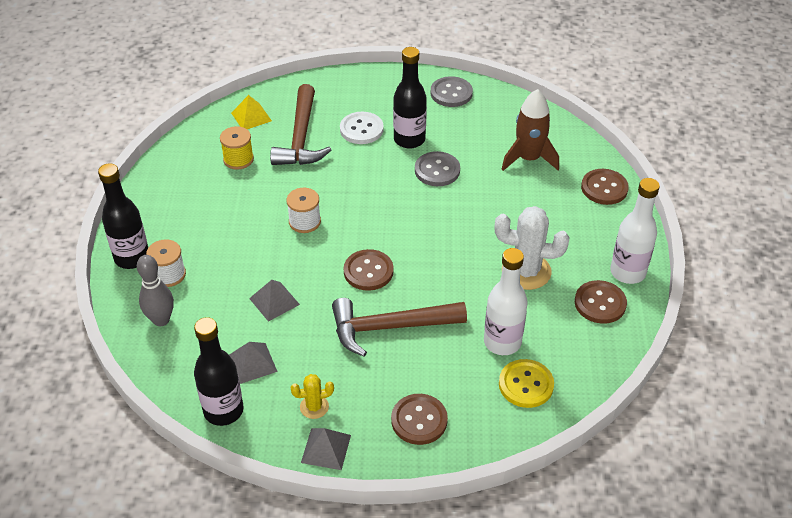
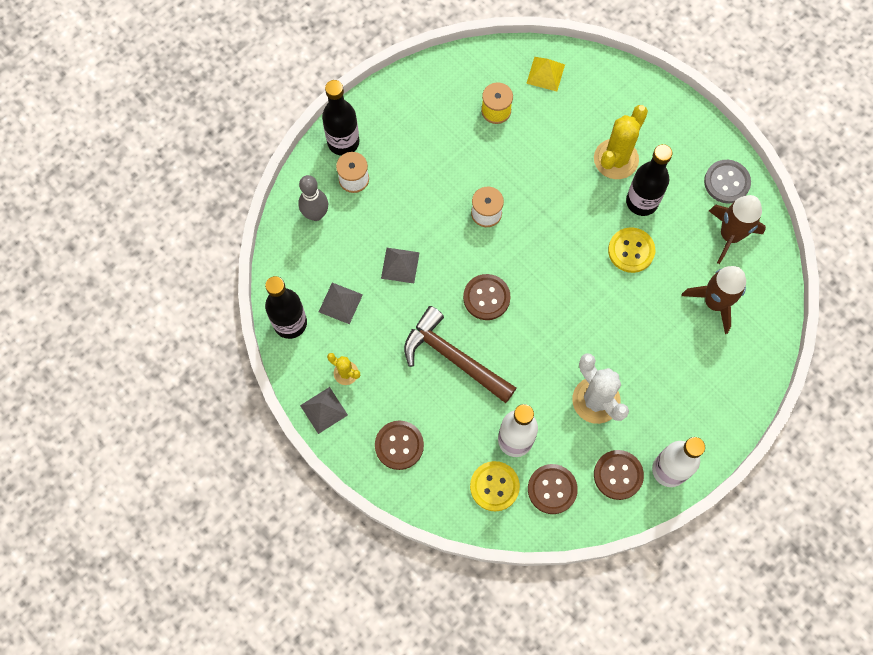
camera: 45 degrees right, 25 degrees up
brown hammer [270,84,331,165] -> none
white button [340,112,384,144] -> yellow cactus [594,105,648,179]
grey button [415,151,460,186] -> yellow button [608,227,655,273]
brown button [581,169,629,205] -> brown button moved to [528,464,578,514]
none -> brown rocket [709,195,766,264]

